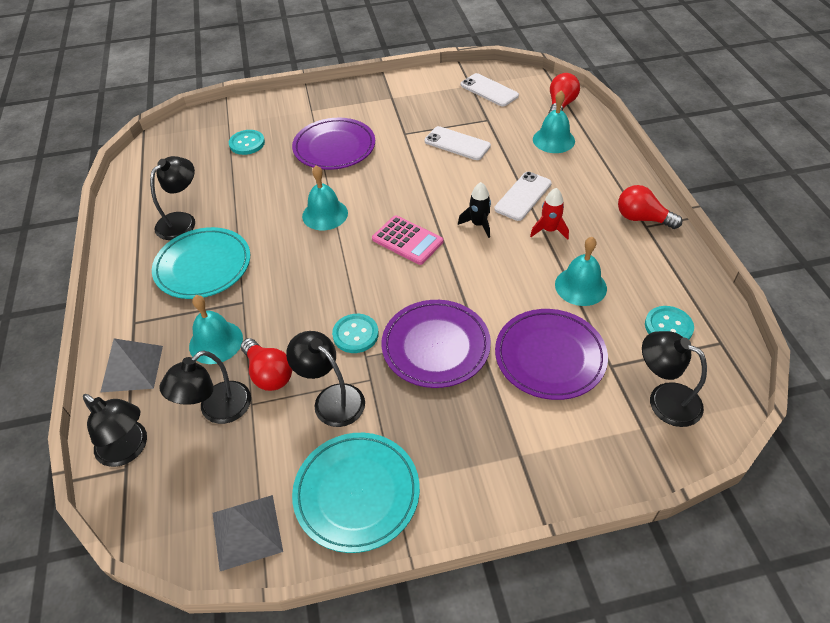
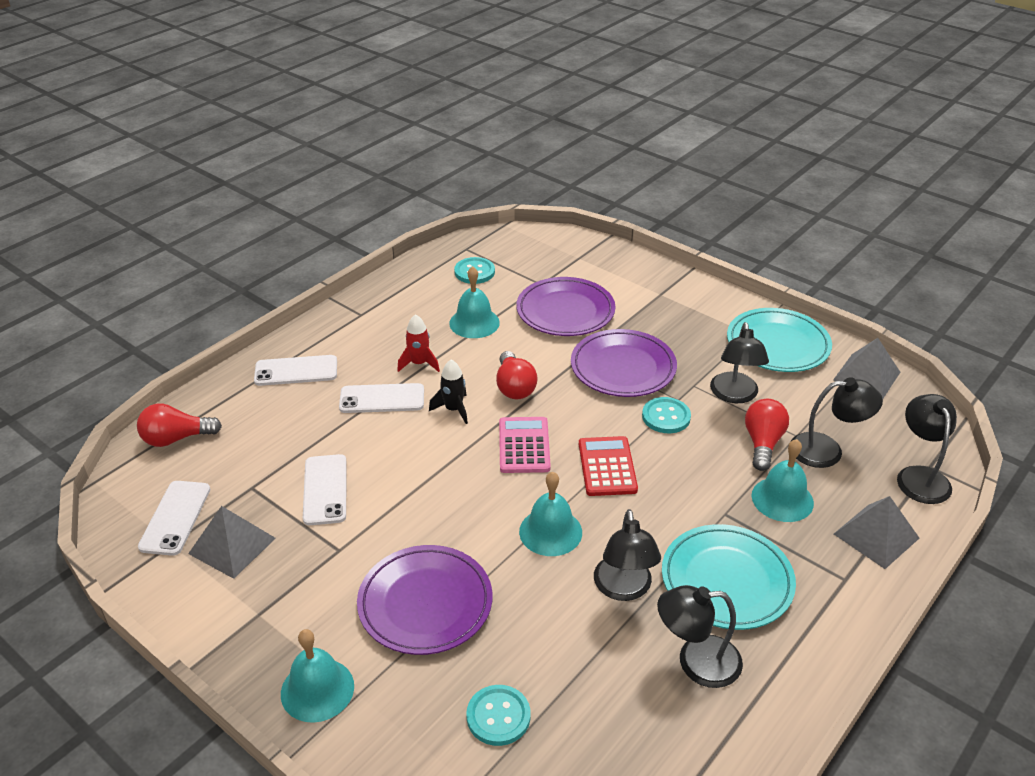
camera: 130 degrees left, 10 degrees down
turquoise bell [533,91,575,153] -> turquoise bell moved to [281,629,354,723]
red light bulb [618,185,682,229] -> red light bulb moved to [496,351,538,399]
black lamp [642,331,707,427] -> black lamp moved to [594,509,661,601]
none -> grey pyramid [188,506,276,579]
none -> white phone [254,355,337,386]
none -> red calculator [579,436,638,496]

